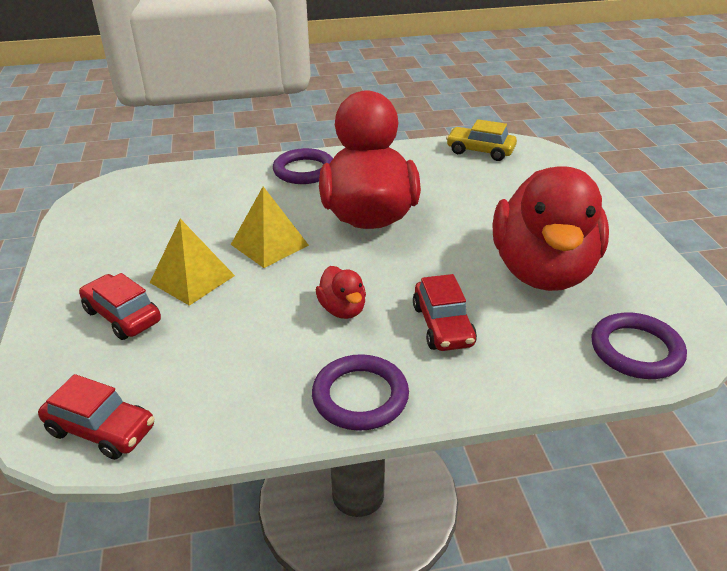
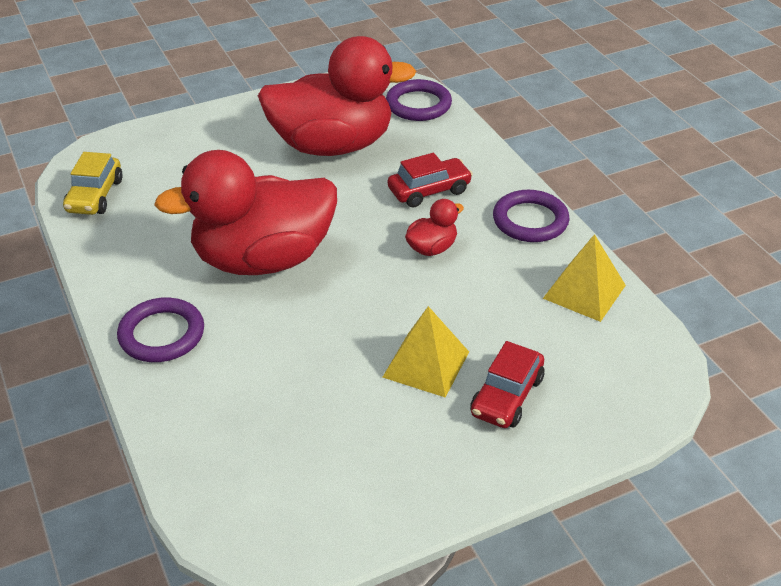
camera: 105 degrees left, 5 degrees up
red car [38,374,155,460] -> none
yellow pyramid [231,186,309,268] -> yellow pyramid moved to [543,234,626,322]

